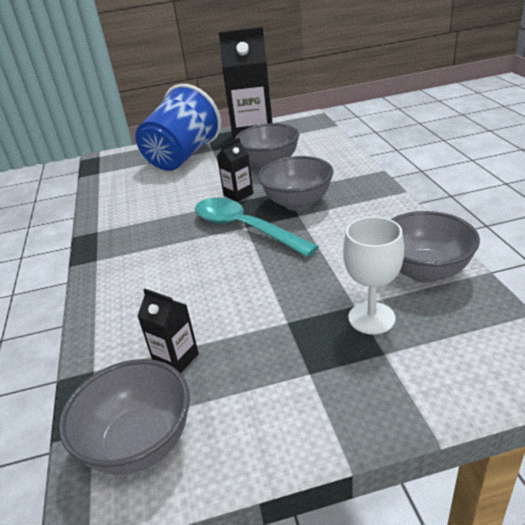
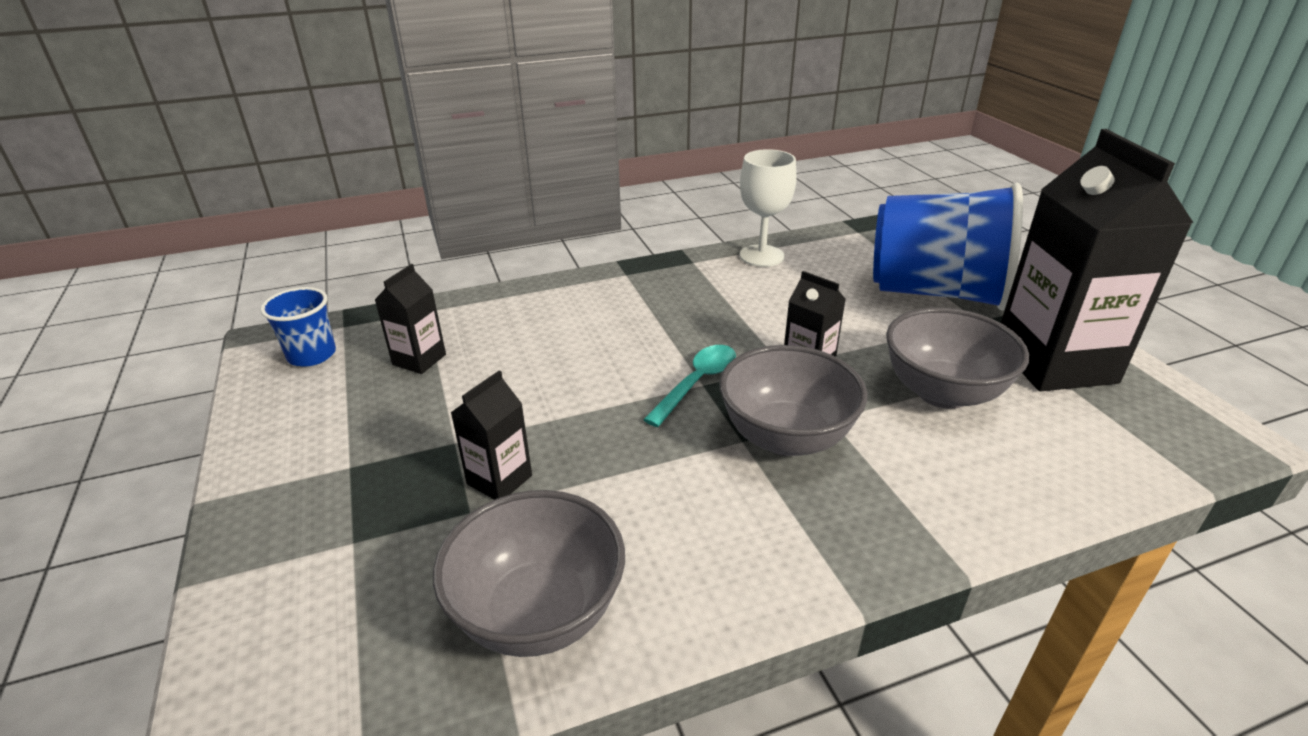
camera: 80 degrees right, 0 degrees up
grey bowl [59,359,190,475] -> blue cup [260,287,336,367]
turquoise spoon [195,198,319,257] -> turquoise spoon [643,345,736,427], size x0.58
white goblet [343,217,404,334] -> white goblet moved to [740,149,797,267]
none -> black carton [451,370,532,500]

